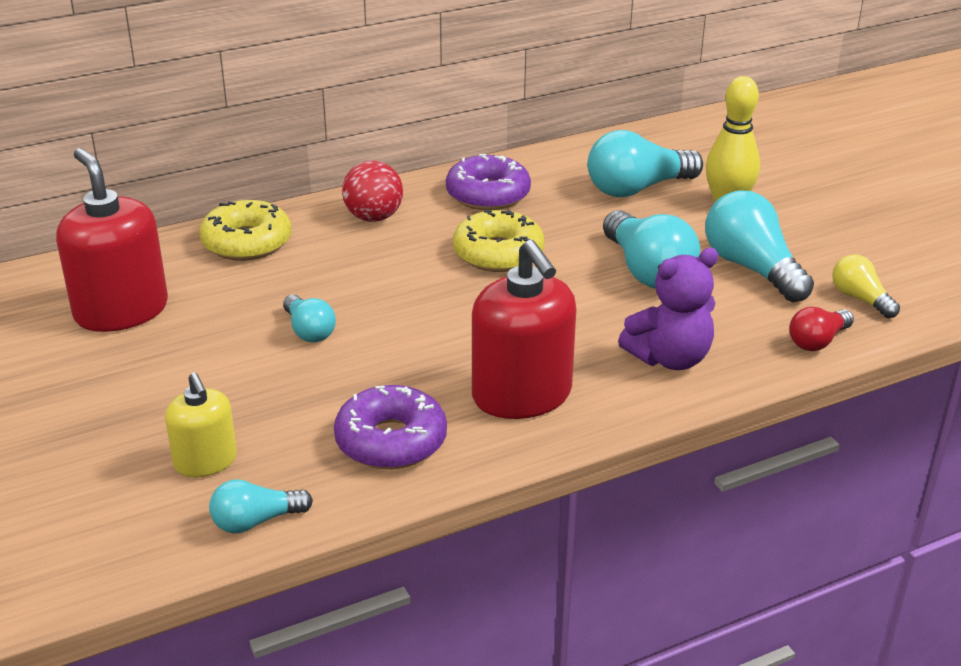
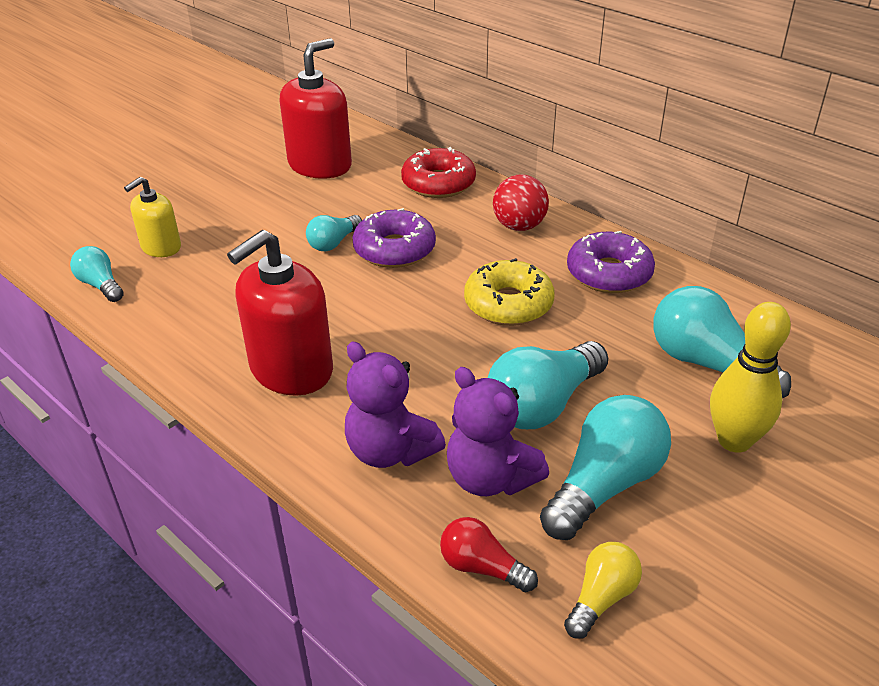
camera: 70 degrees right, 5 degrees up
yellow donut [199,200,291,261] -> red donut [401,147,476,198]
purple donut [334,385,447,469] -> purple donut moved to [353,208,436,268]
none -> purple teddy bear [447,367,549,496]

